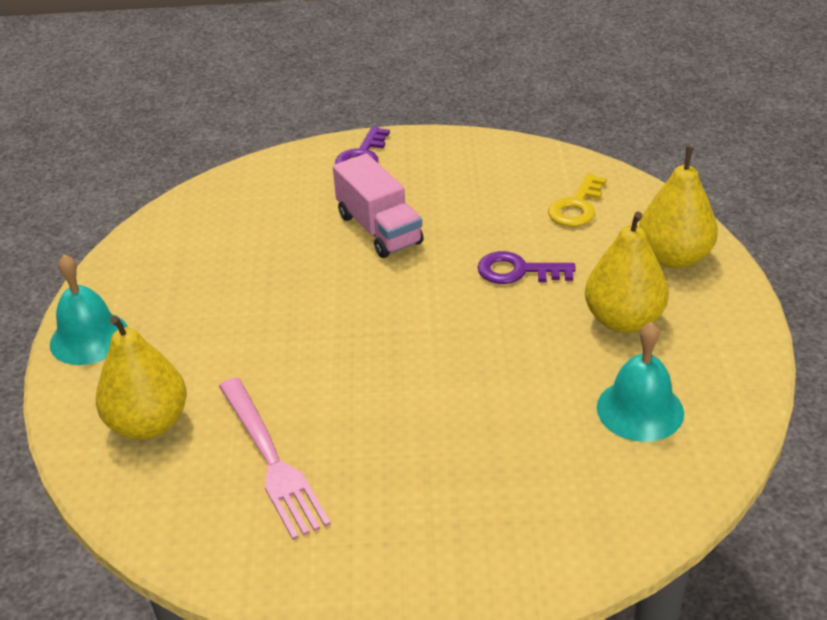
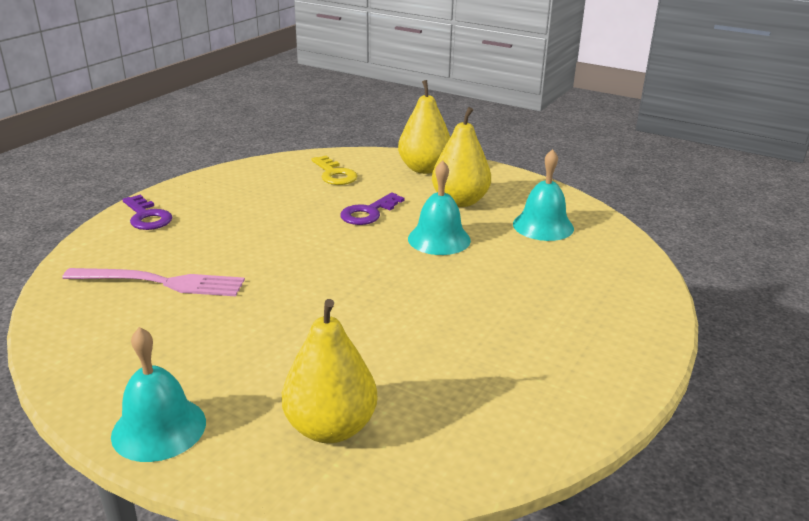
camera: 60 degrees left, 10 degrees down
pink fork [219,378,331,540] -> pink fork moved to [62,268,245,296]
pink truck [333,153,423,258] -> none
none -> turquoise bell [408,160,471,255]

